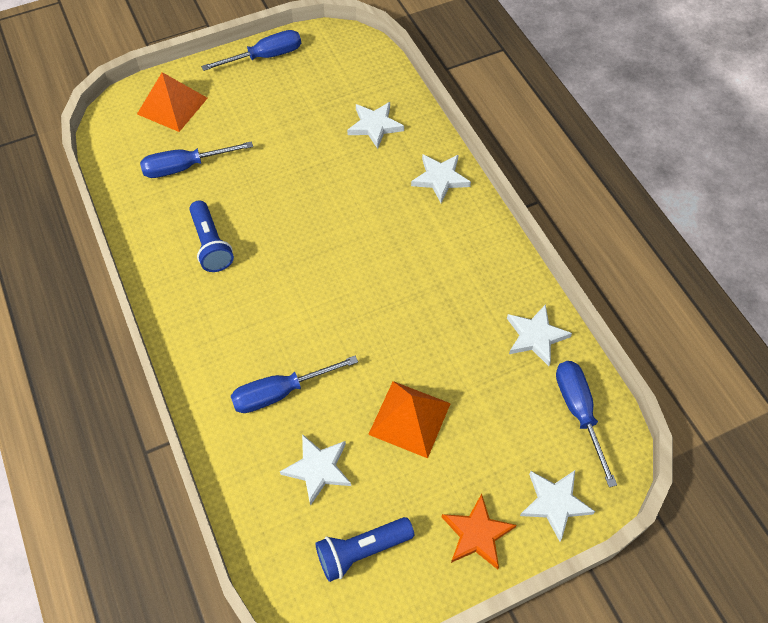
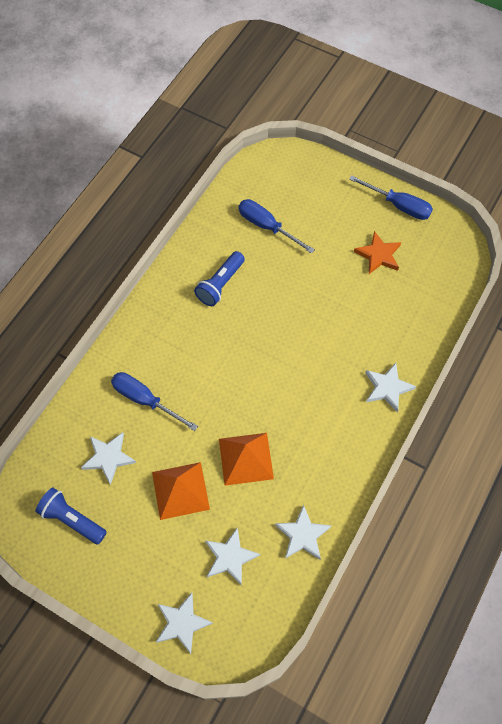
camera: 55 degrees right, 5 degrees up
orange pyramid [137,72,208,132] -> orange pyramid moved to [219,433,274,486]
white star [347,102,404,149] -> white star moved to [205,527,260,586]
orange star [442,494,516,570] -> orange star moved to [354,231,401,274]
blue screwdriver [556,361,617,487] -> none

